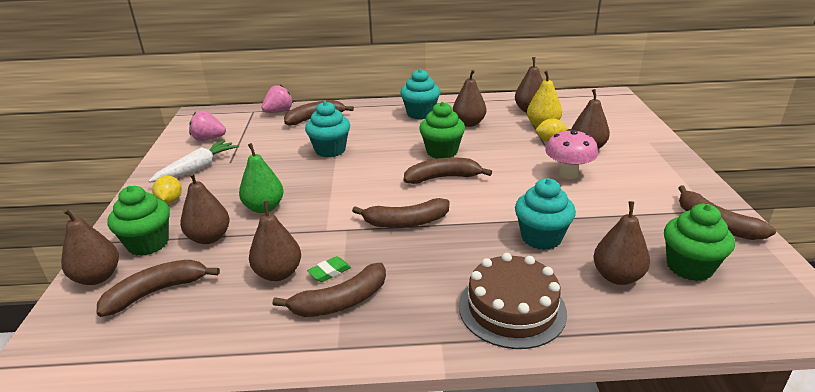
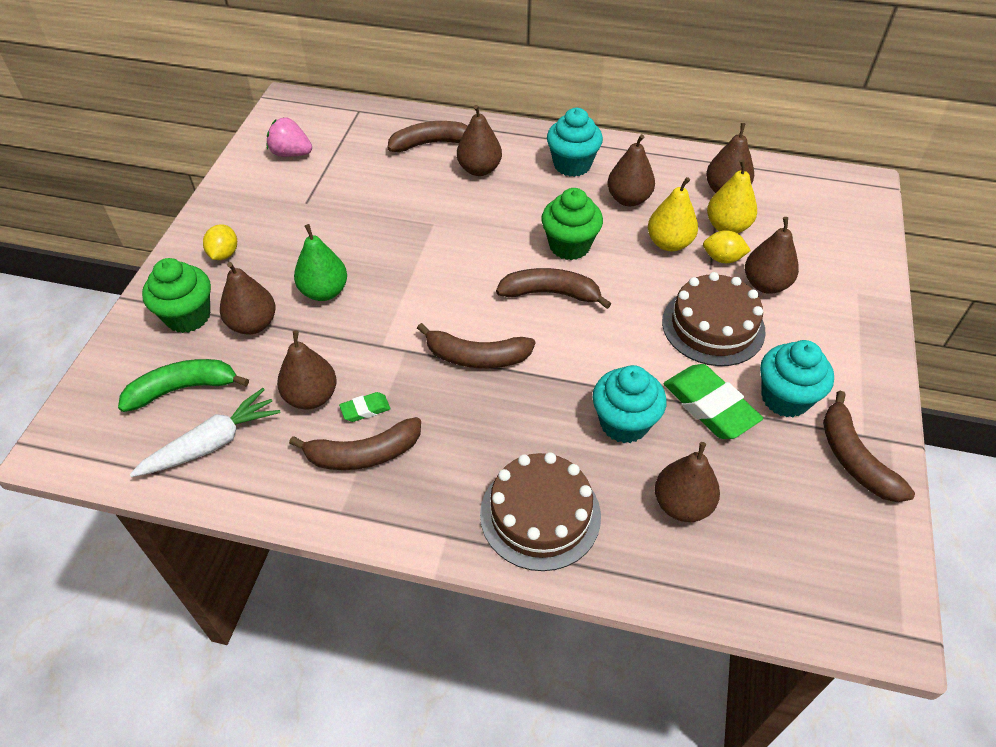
camera: 15 degrees right, 20 degrees up
brown pear [61,208,119,285] -> brown pear moved to [457,105,502,176]
brown banana [97,260,220,317] -> green banana [118,359,249,412]
white carrot [149,140,239,182] -> white carrot moved to [130,388,280,477]
pink strawberry [262,85,293,113] -> none
turquoise cupcake [305,101,350,157] -> turquoise cupcake moved to [760,340,834,417]
pink mushroom [545,129,598,179] -> brown cake [662,272,766,366]
green cupcake [664,204,735,281] -> none
none -> yellow pear [648,177,698,251]
none -> green eraser [664,364,763,439]

